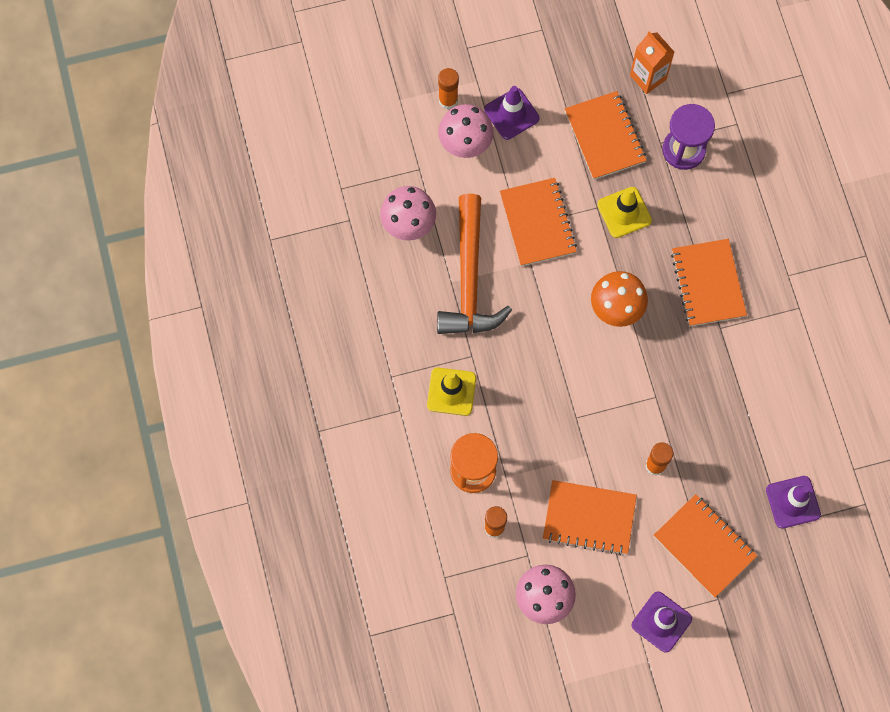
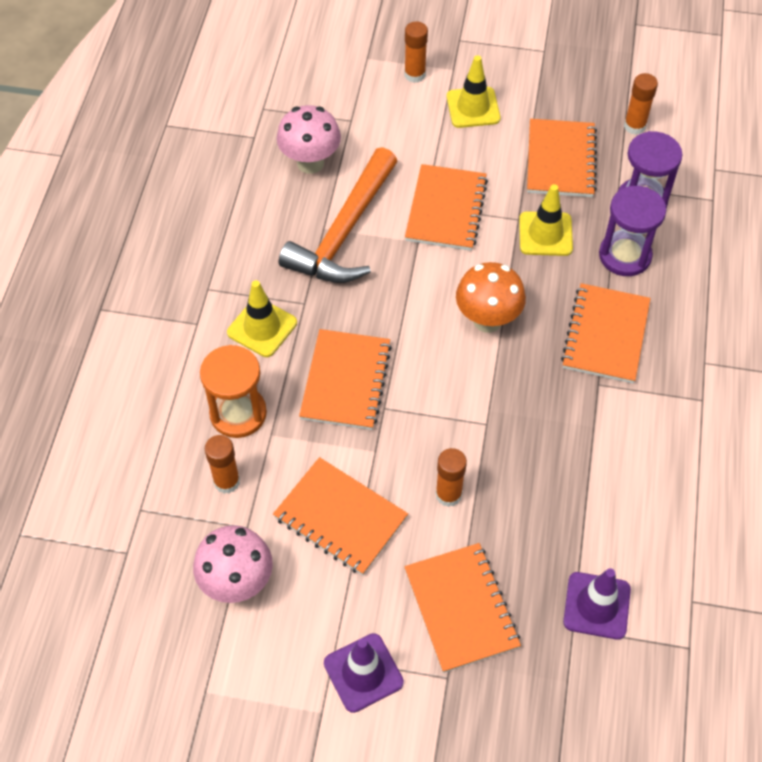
camera: 25 degrees right, 15 degrees down
pink mushroom [438,104,494,158] -> none
purple traffic cone [484,86,540,140] -> yellow traffic cone [446,55,500,128]
orange carton [630,31,674,94] -> orange glue stick [624,73,658,135]
none -> orange notebook [299,329,392,430]
none -> purple hourglass [599,186,666,276]

